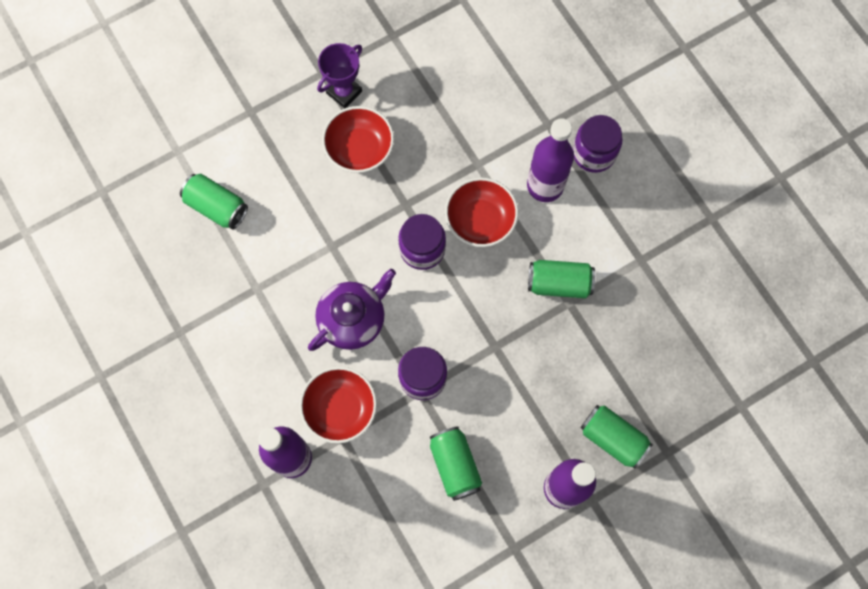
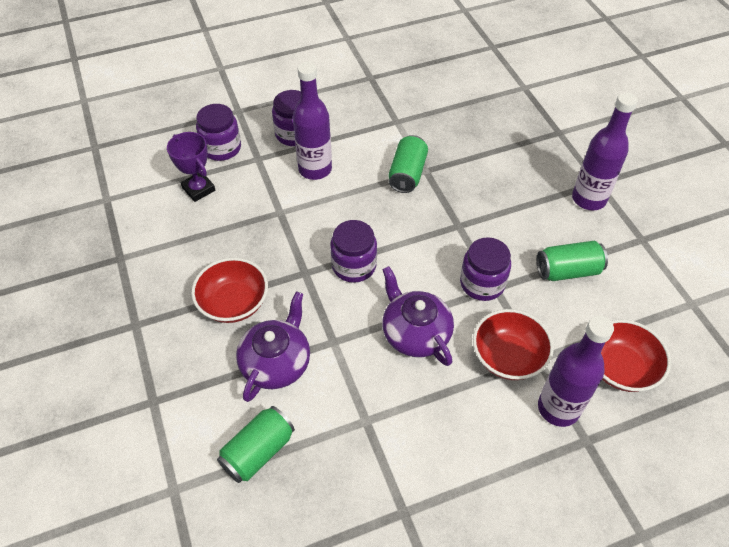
camera: 80 degrees left, 20 degrees down
purple trophy [317,43,362,109] -> purple trophy moved to [167,132,216,202]
red bowl [445,177,518,247] -> red bowl moved to [601,320,671,392]
green can [581,405,653,469] -> none
none -> purple jar [196,104,241,161]
none -> purple teapot [236,291,310,402]

